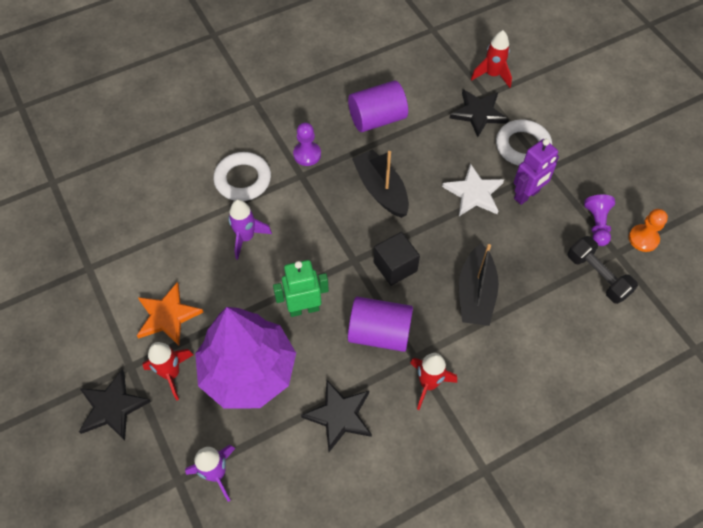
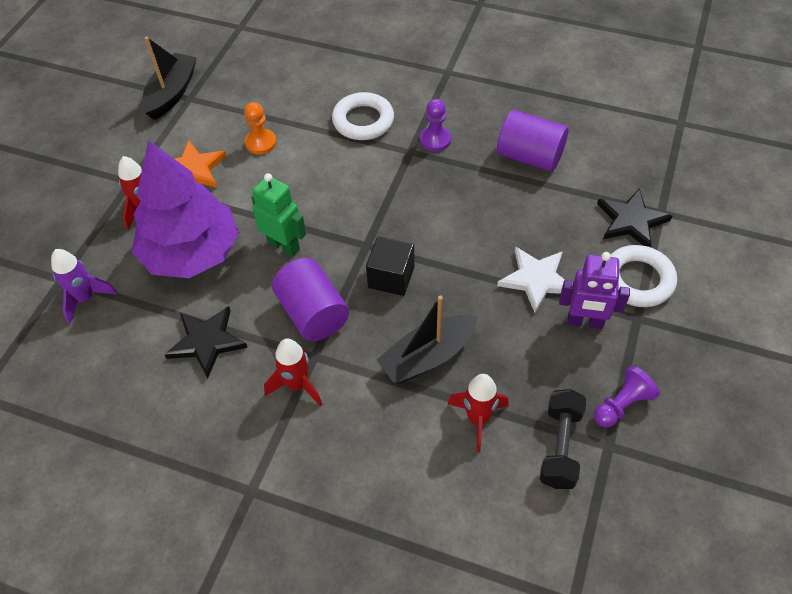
camera: 50 degrees right, 5 degrees down
black star [79,370,151,441] -> none
purple rocket [228,199,272,260] -> none
black boat [352,149,409,218] -> black boat moved to [142,37,197,120]
red rocket [471,30,512,88] -> red rocket moved to [448,374,509,452]
orange pawn [629,209,668,252] -> orange pawn moved to [244,102,277,155]

